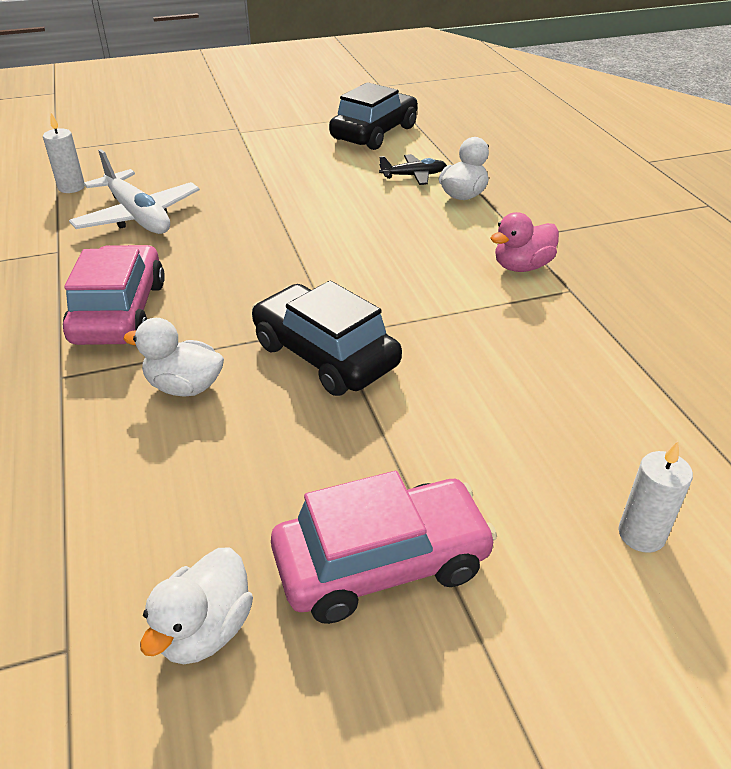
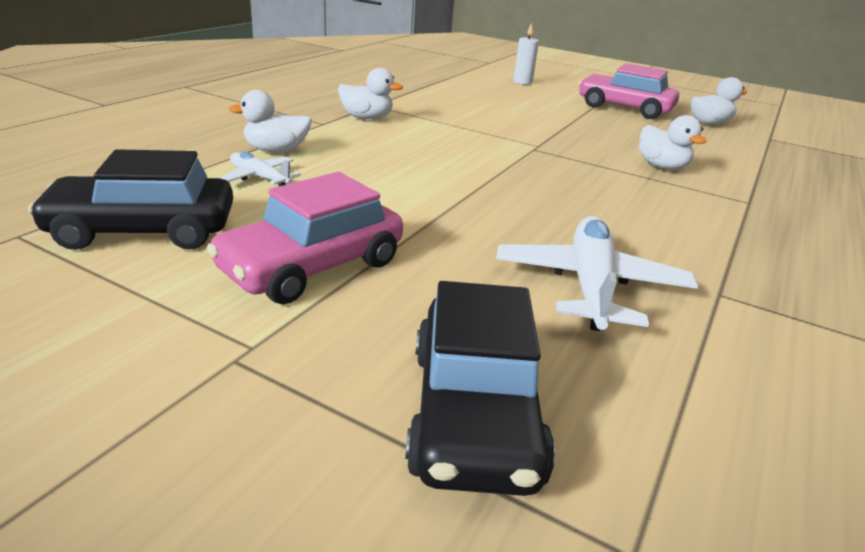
camera: 135 degrees left, 10 degrees down
white candle [43,113,85,193] -> none
pink car [63,245,165,345] -> pink car moved to [207,172,403,304]
black car [252,281,402,396] -> black car moved to [405,281,555,496]
black plane [379,154,447,185] -> white plane [220,152,301,187]
pink duck [490,212,559,272] -> white duck [338,68,403,119]

